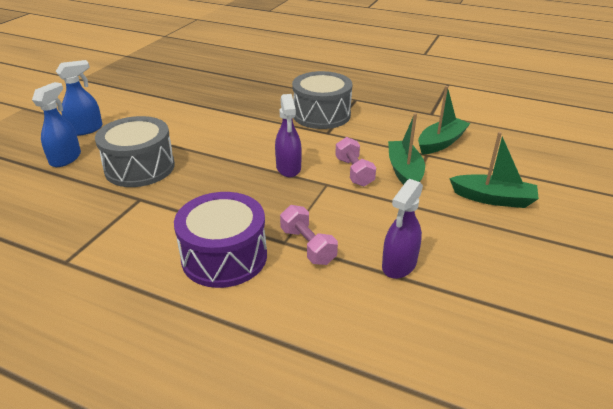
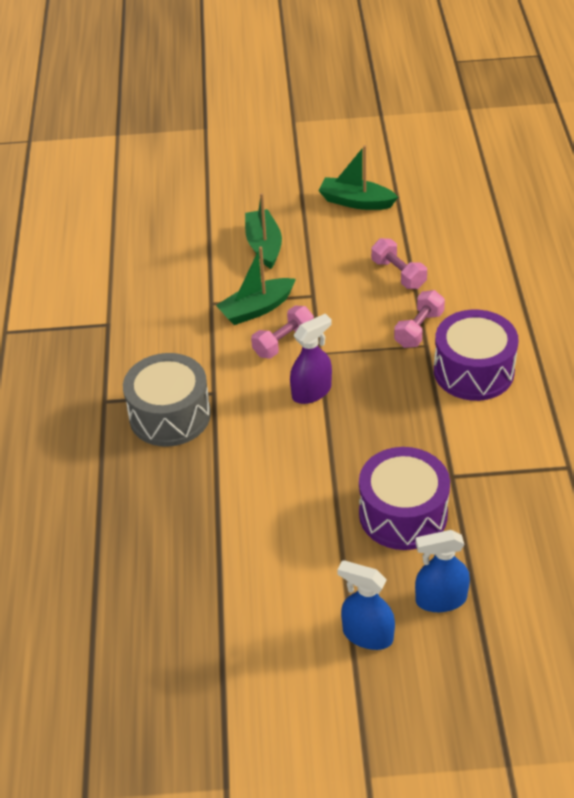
camera: 115 degrees left, 10 degrees up
grey drum [95,116,175,187] -> purple drum [359,447,450,550]
purple spray bottle [382,179,423,279] -> pink dumbbell [371,238,427,289]
green boat [418,86,470,155] -> green boat moved to [318,145,398,210]

